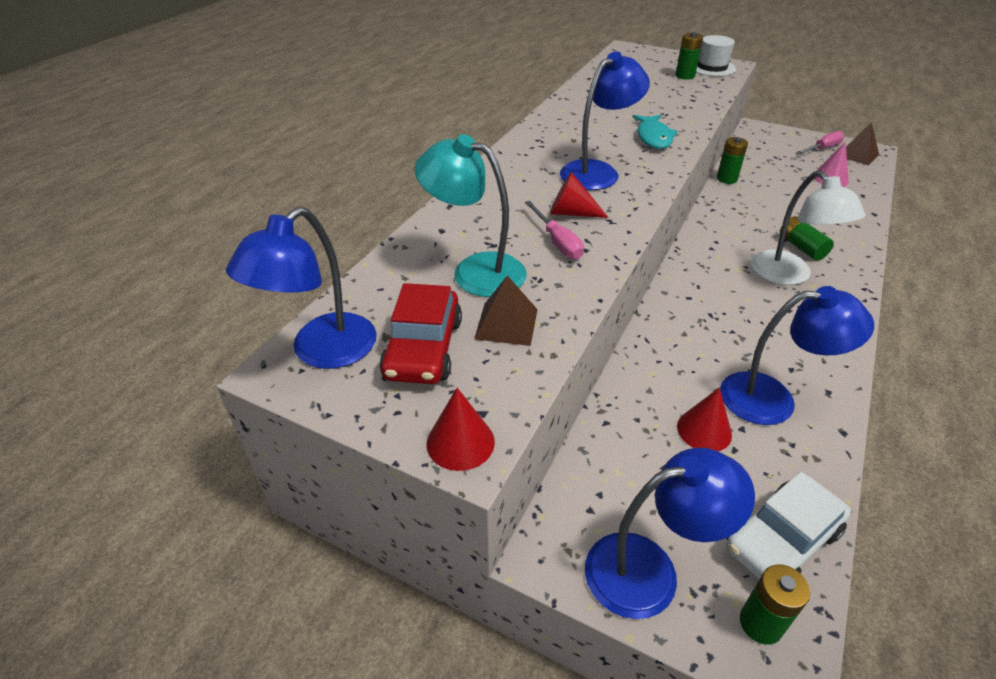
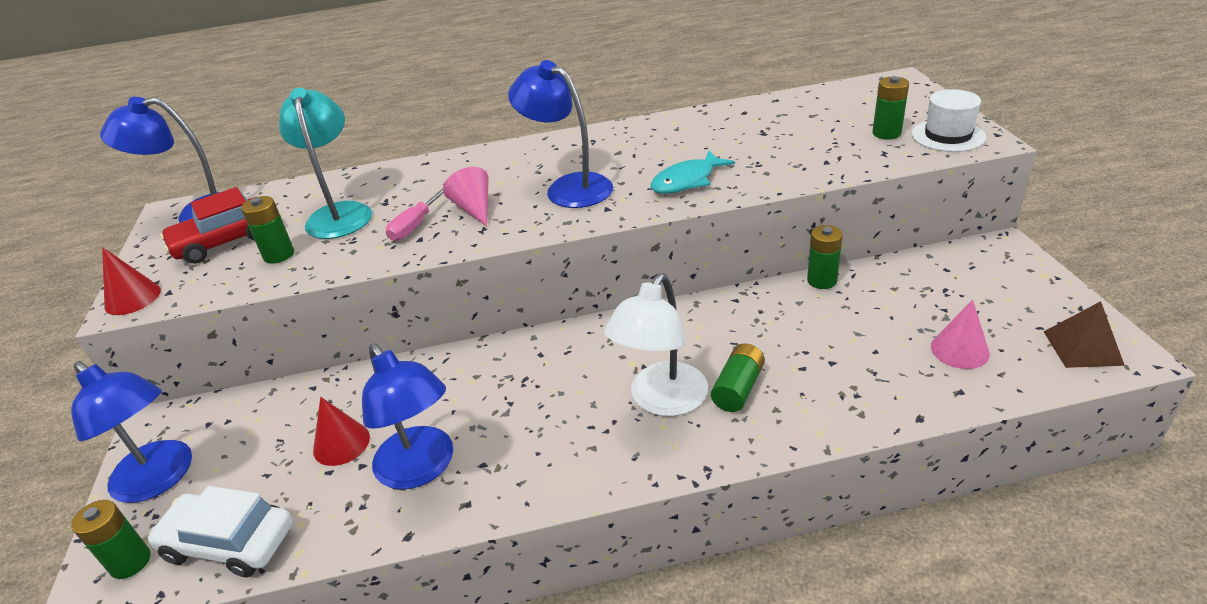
camera: 55 degrees right, 5 degrees down
brown pyramid [474,275,538,346] -> green battery [241,196,294,264]
red cone [550,172,609,218] -> pink cone [443,167,489,226]
blue lamp [560,51,650,190] -> blue lamp turned 150 degrees counterclockwise [508,60,613,208]
pink screwdriver [796,131,845,155] -> none

